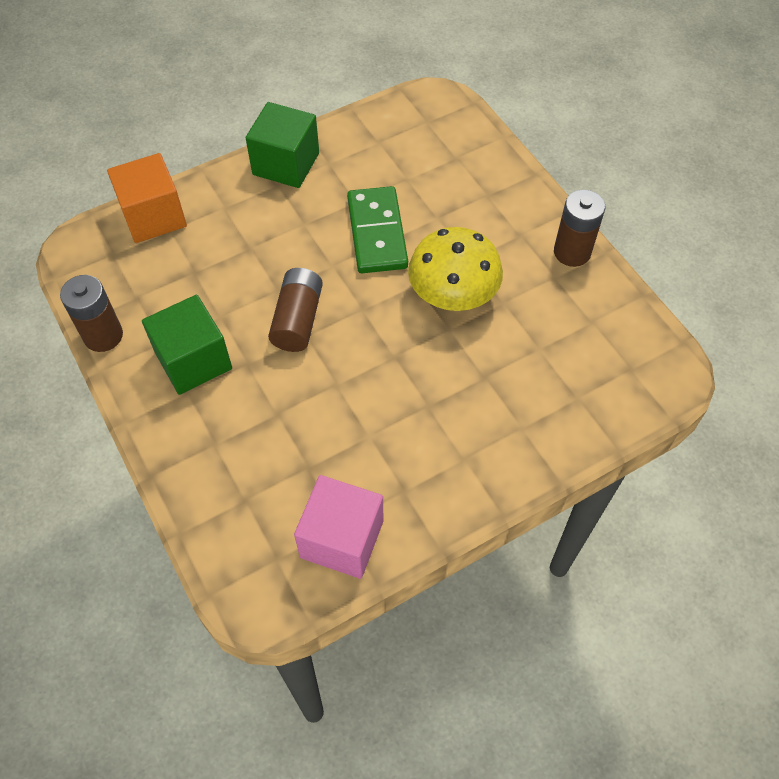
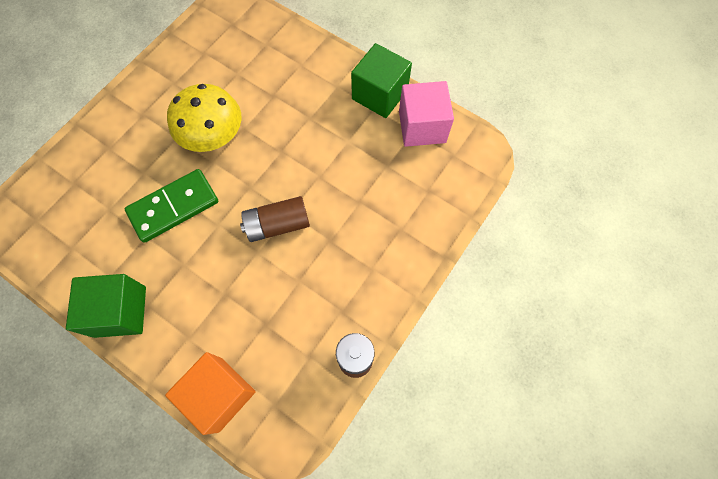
camera: 115 degrees left, 10 degrees up
green cube [142,295,232,395] -> green cube moved to [351,43,412,118]
brown battery [554,190,605,267] -> none

